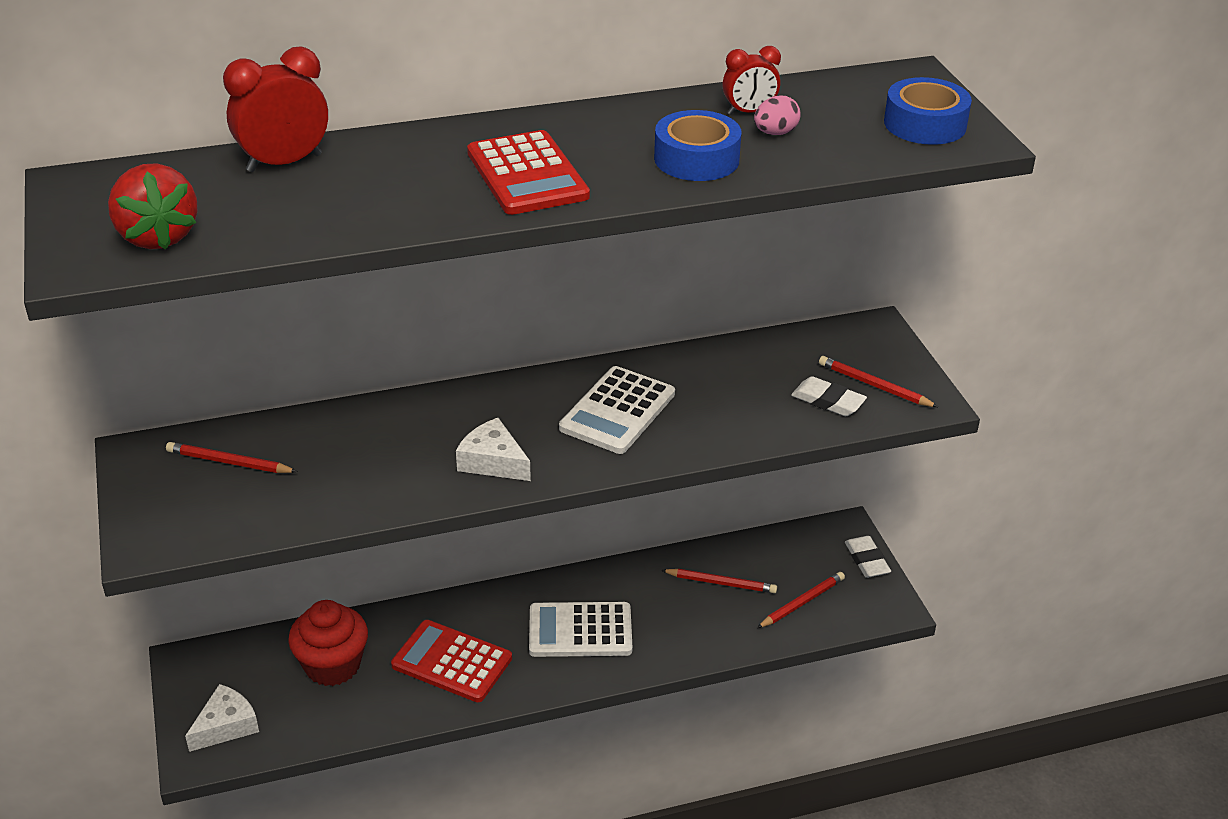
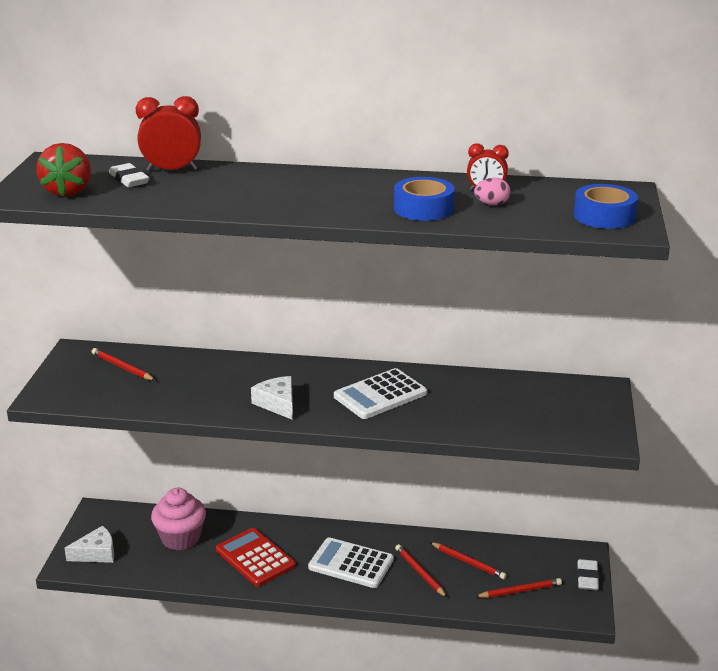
camera: 25 degrees right, 10 degrees down
red cupcake [288,600,368,686] -> pink cupcake [151,488,206,550]
red calculator [467,130,590,215] -> none
white eraser [791,376,867,416] -> white eraser moved to [109,163,149,187]
red pencil [819,356,938,407] -> red pencil moved to [395,544,447,598]

